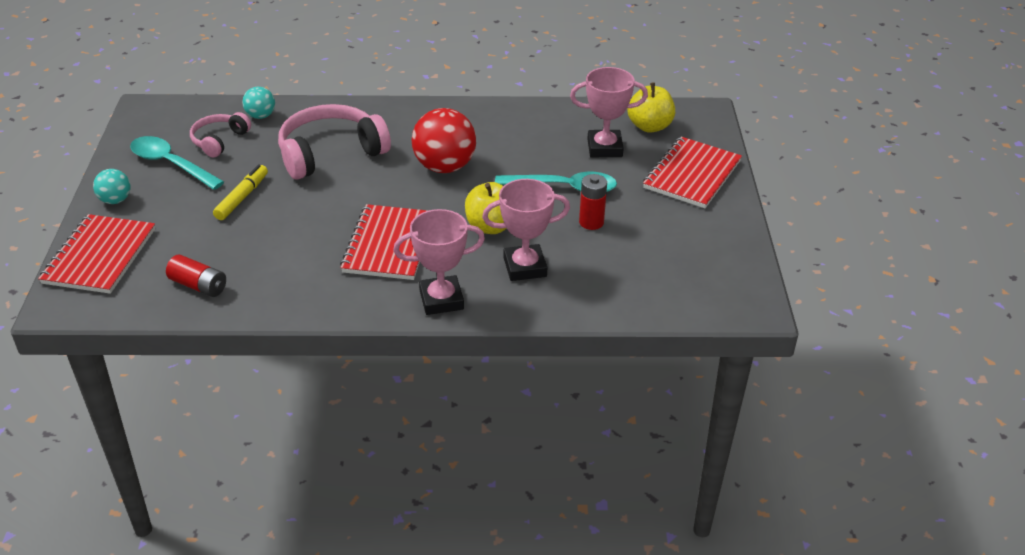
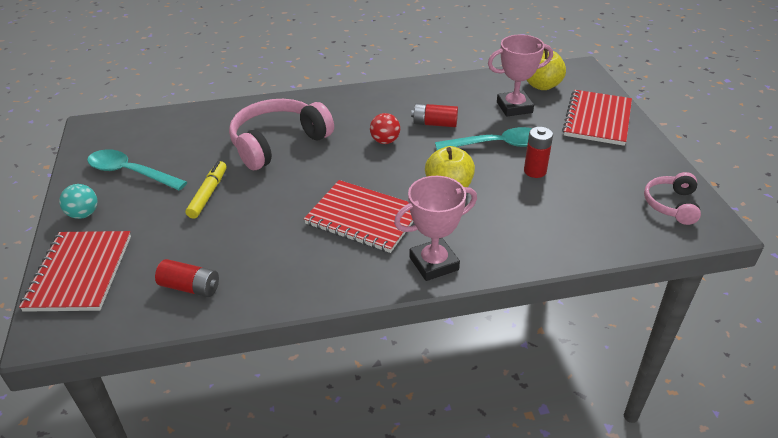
camera: 10 degrees left, 0 degrees up
pink headphones [190,112,251,157] -> pink headphones moved to [644,172,701,225]
turquoise ball [242,87,275,119] -> none
red notebook [340,204,428,280] -> red notebook turned 60 degrees counterclockwise [304,180,413,253]
red ball [412,108,476,173] -> red ball [370,113,400,144], size x0.53
pink trophy [482,179,570,281] -> none
none -> red battery [411,103,458,127]

